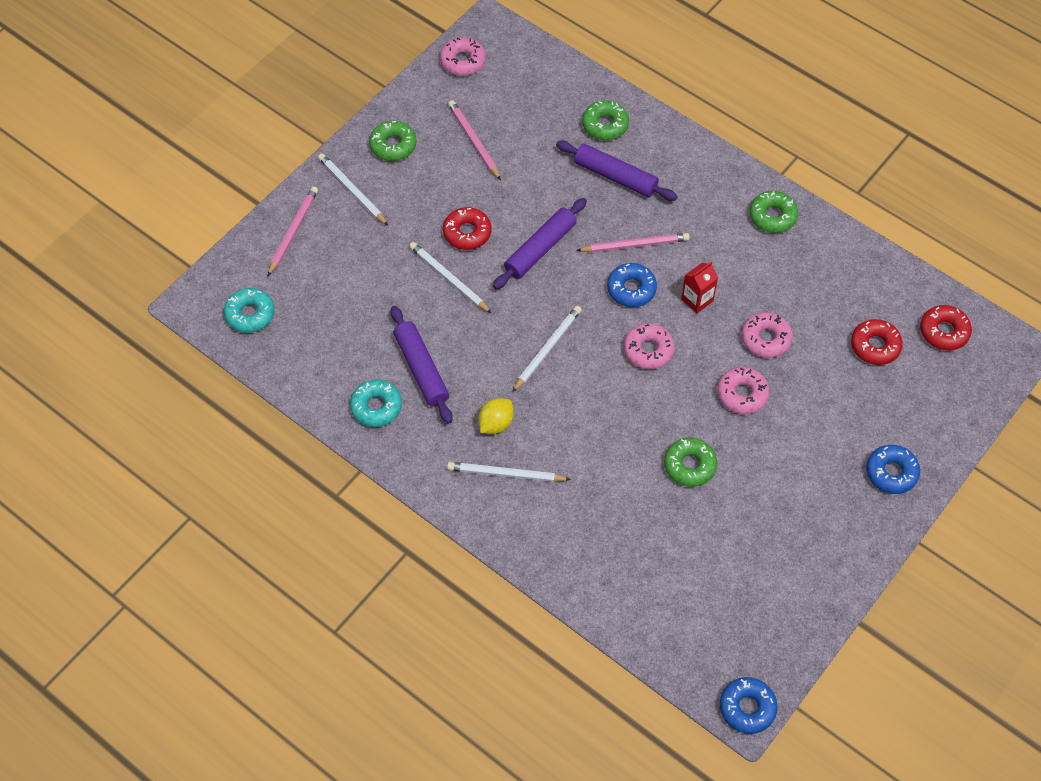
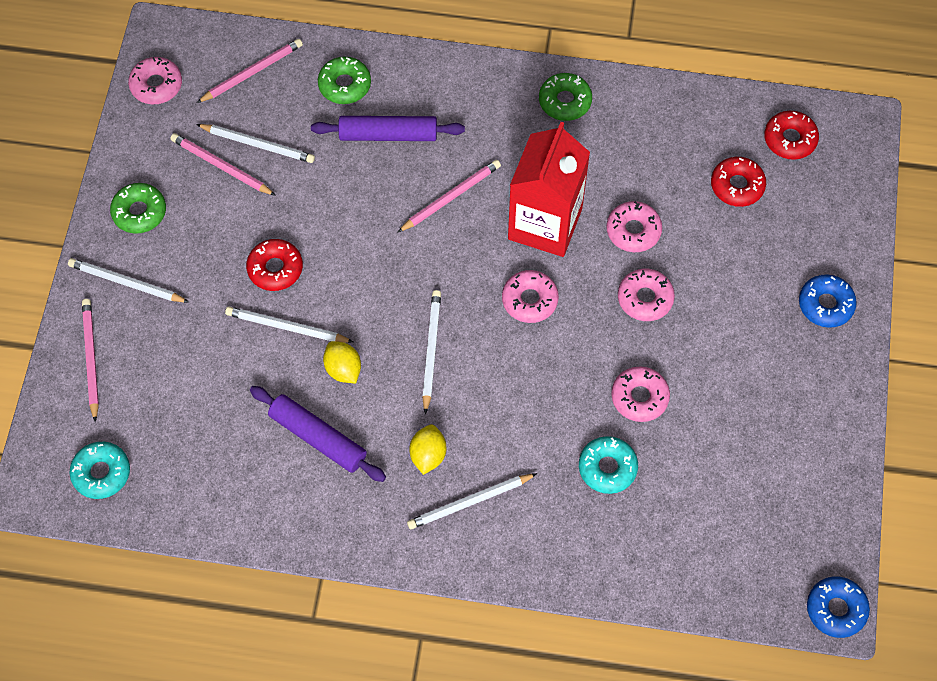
camera: 30 degrees left, 5 degrees up
turquoise donut [350,380,402,427] -> turquoise donut moved to [579,436,638,494]
purple rolling pin [493,198,587,289] -> none
blue donut [607,263,657,307] -> none
green donut [664,438,717,487] -> pink donut [611,367,670,422]
red carton [681,262,718,314] -> red carton [508,122,590,257], size x2.30
none -> white pencil [196,124,315,163]
none -> pink pencil [197,39,303,103]
none -> yellow lemon [323,341,361,383]

